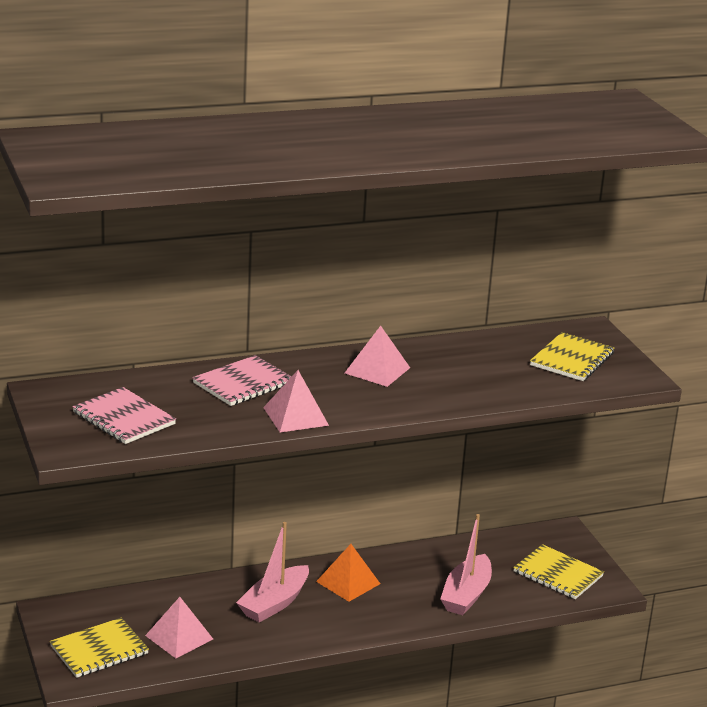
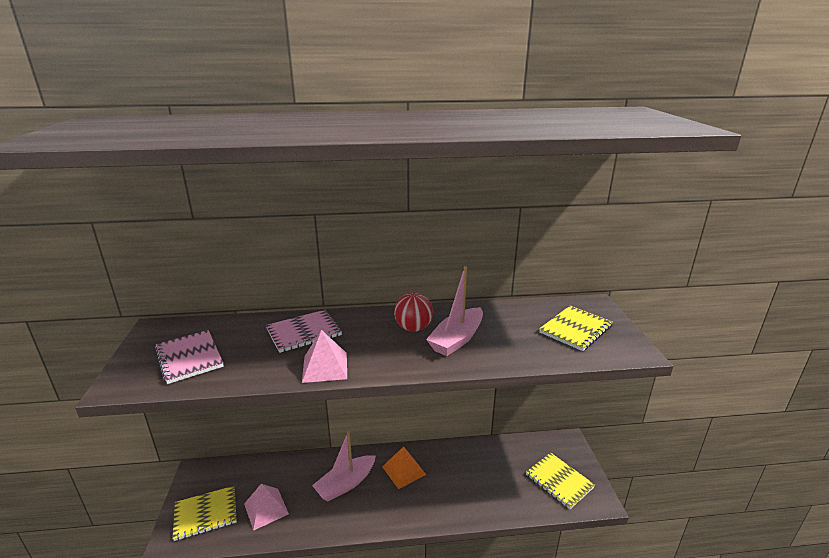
camera: 15 degrees right, 0 degrees up
pink pyramid [345,326,410,387] -> red ball [394,293,433,332]
pink boat [440,514,492,615] -> pink boat moved to [426,266,483,356]

